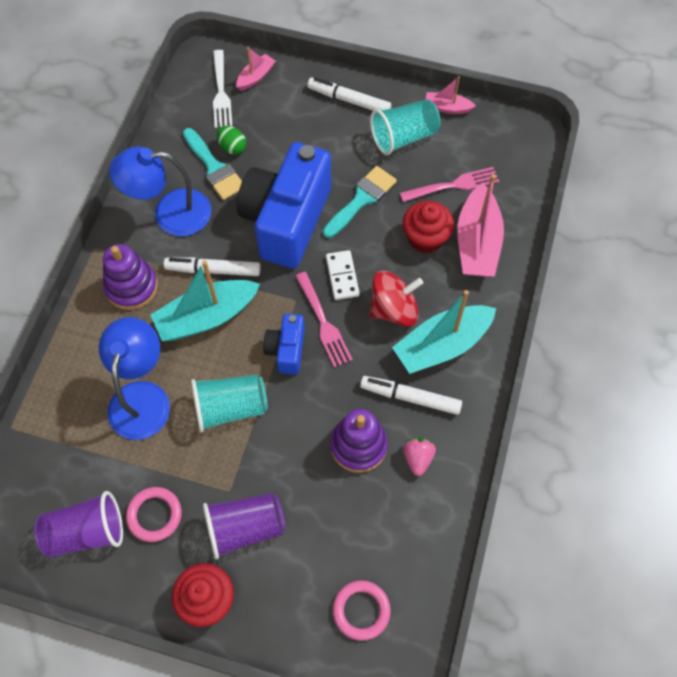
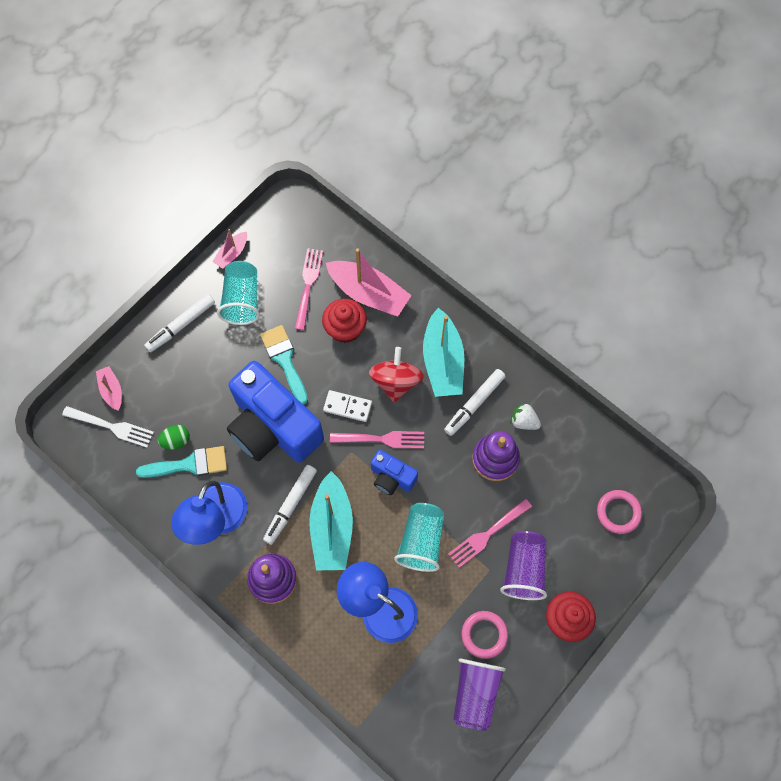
camera: 65 degrees left, 5 degrees up
pink strawberry [403,437,436,476] -> white strawberry [510,403,541,430]
none -> pink fork [448,498,532,568]

